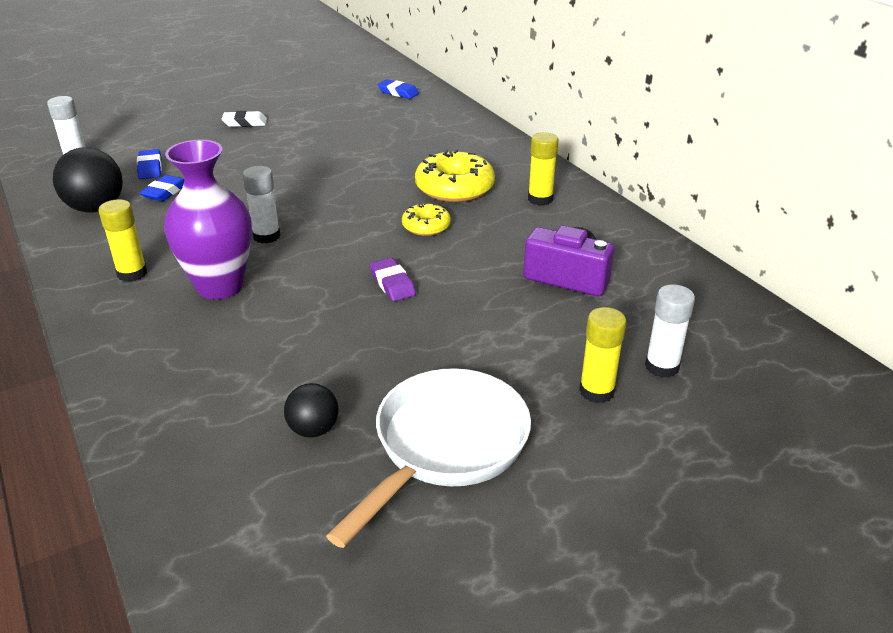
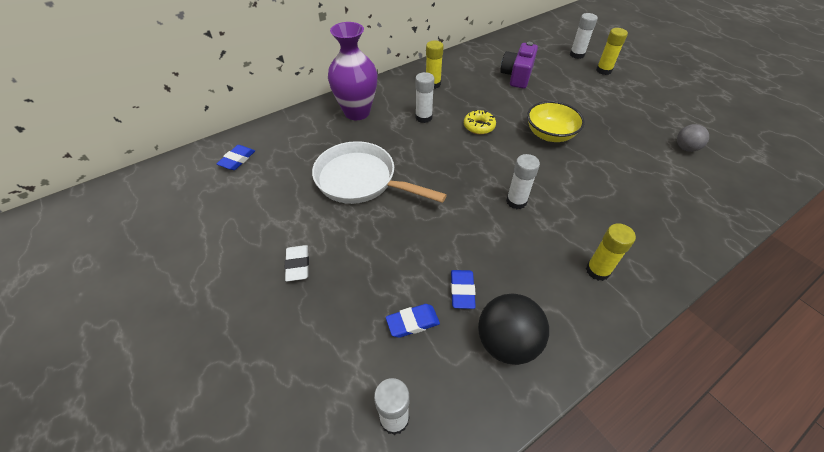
camera: 95 degrees left, 15 degrees up
blue eraser [140,175,184,201] -> blue eraser turned 75 degrees clockwise [451,270,476,309]
purple vase [164,140,252,300] -> purple vase moved to [328,22,378,120]
black ball [284,383,339,438] -> grey ball [677,124,709,152]
white pan [326,368,531,548] -> white pan moved to [312,141,447,204]
purple eraser [370,258,416,301] -> yellow bowl [527,101,585,142]
yellow donut [415,149,495,202] -> white glue stick [415,72,434,123]

